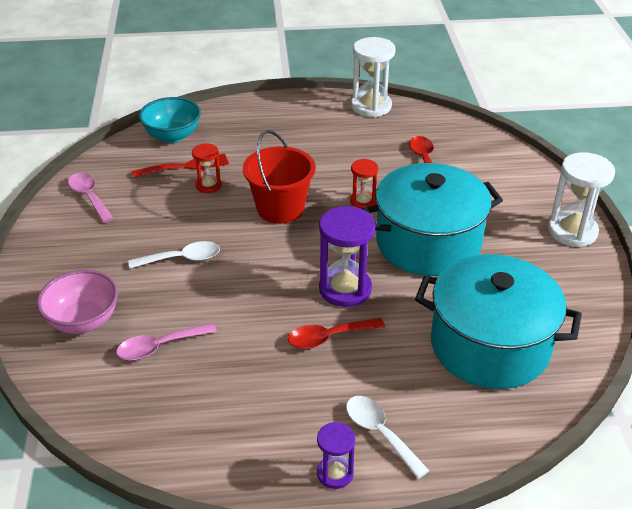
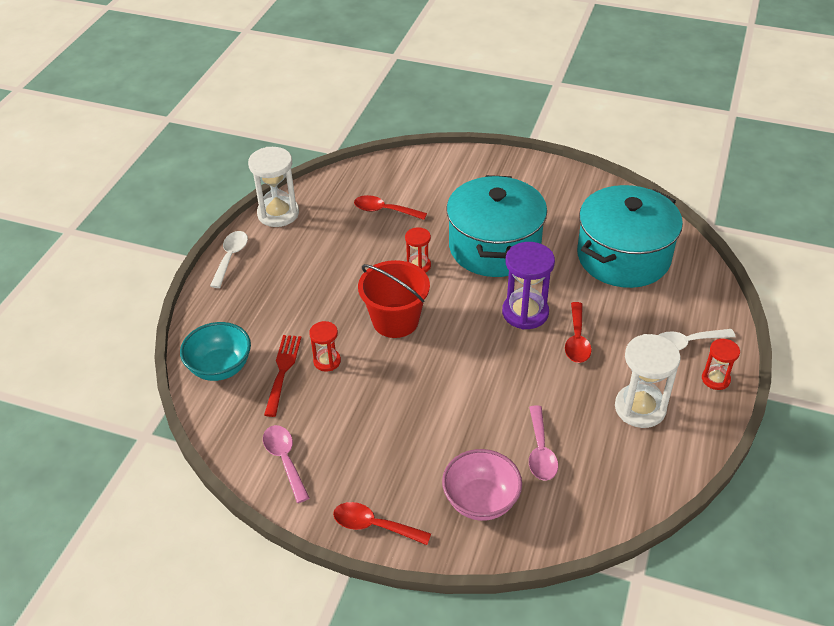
camera: 65 degrees left, 5 degrees up
pink spoon [68,173,114,223] -> pink spoon turned 75 degrees clockwise [263,425,309,503]
white spoon [128,241,220,268] -> white spoon moved to [210,231,248,288]
purple hourglass [317,422,355,489] -> red hourglass [702,339,740,390]
white hourglass [548,152,615,247] -> white hourglass moved to [615,334,681,428]
none -> red spoon [333,502,431,545]

